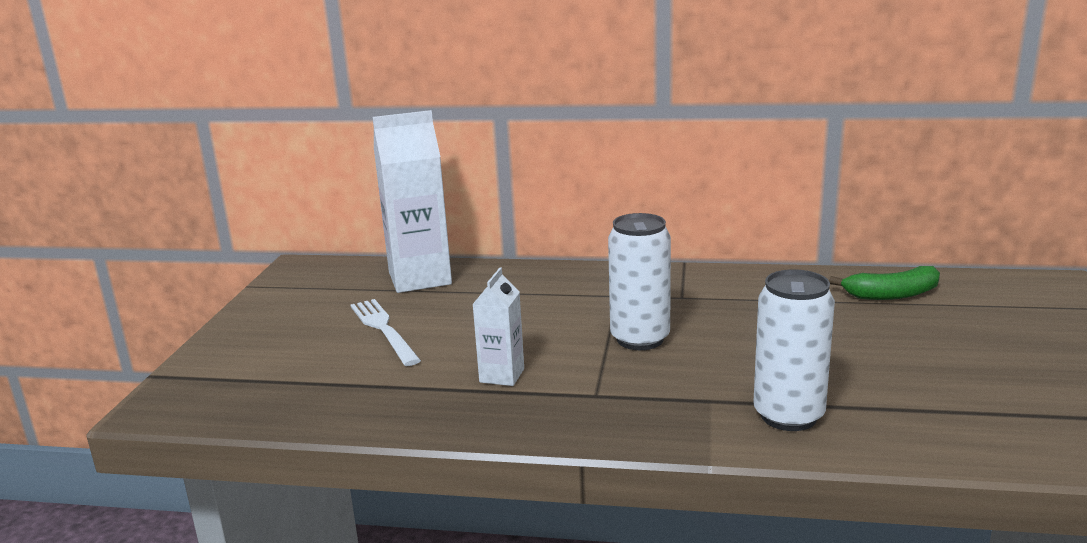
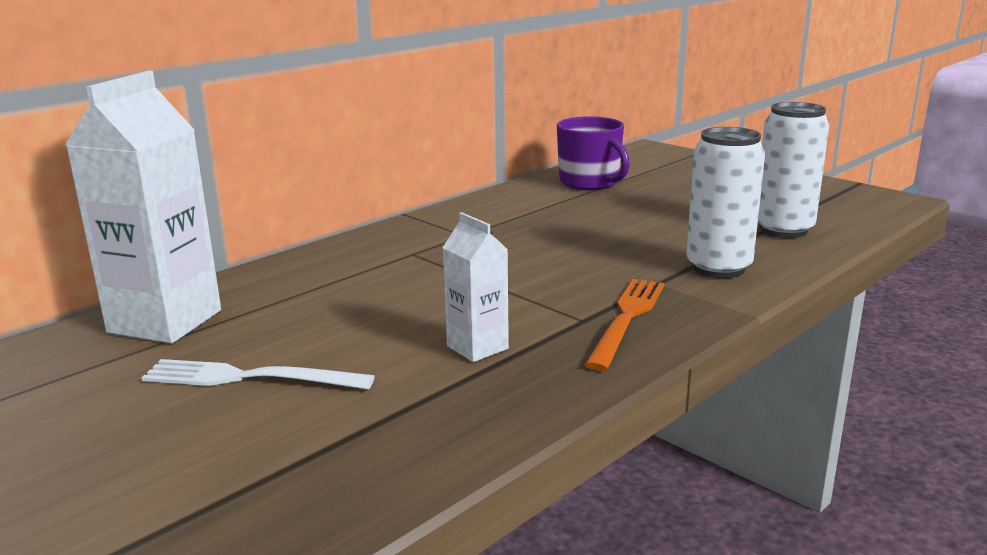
camera: 55 degrees left, 0 degrees up
white can [608,213,671,350] -> white can moved to [758,102,829,238]
green banana [829,266,940,300] -> purple mug [557,116,630,190]
none -> orange fork [585,279,665,371]

